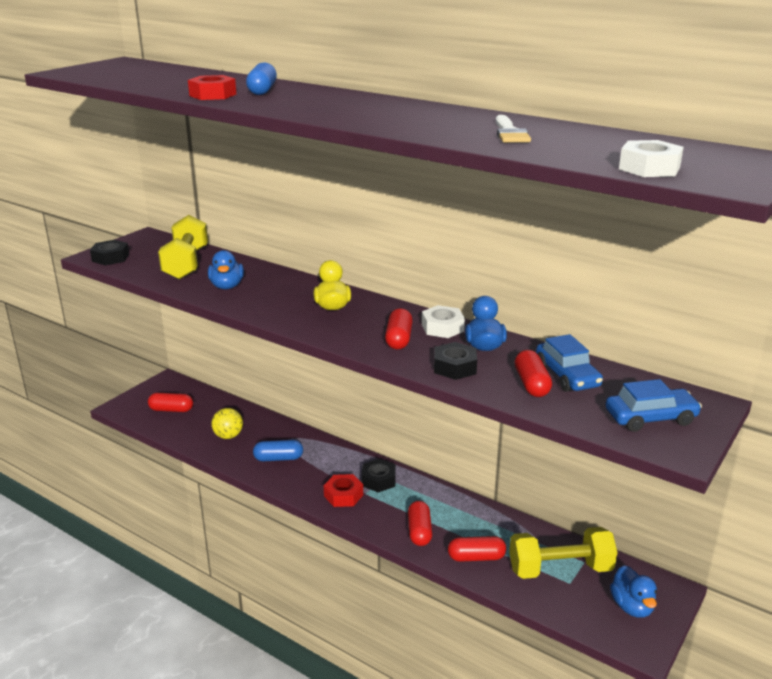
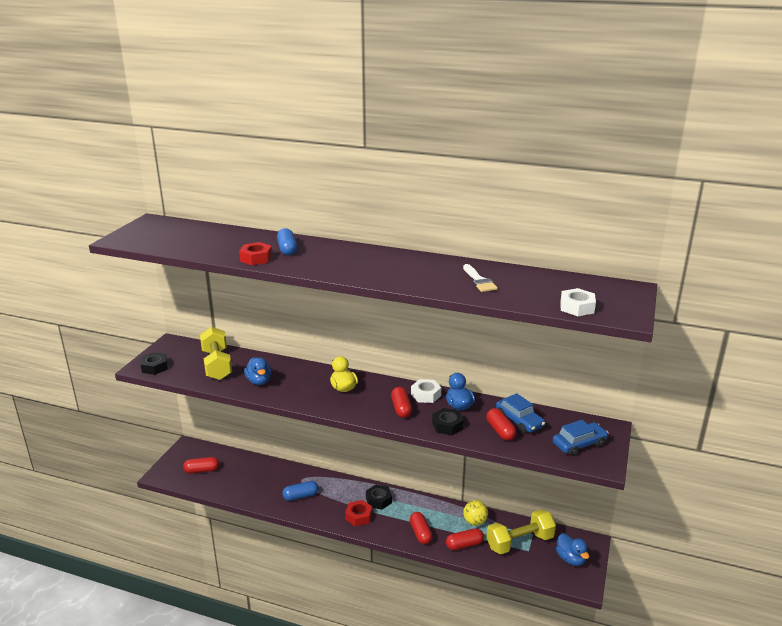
camera: 15 degrees left, 0 degrees up
yellow ball [211,408,243,439] -> yellow ball moved to [463,500,488,526]

